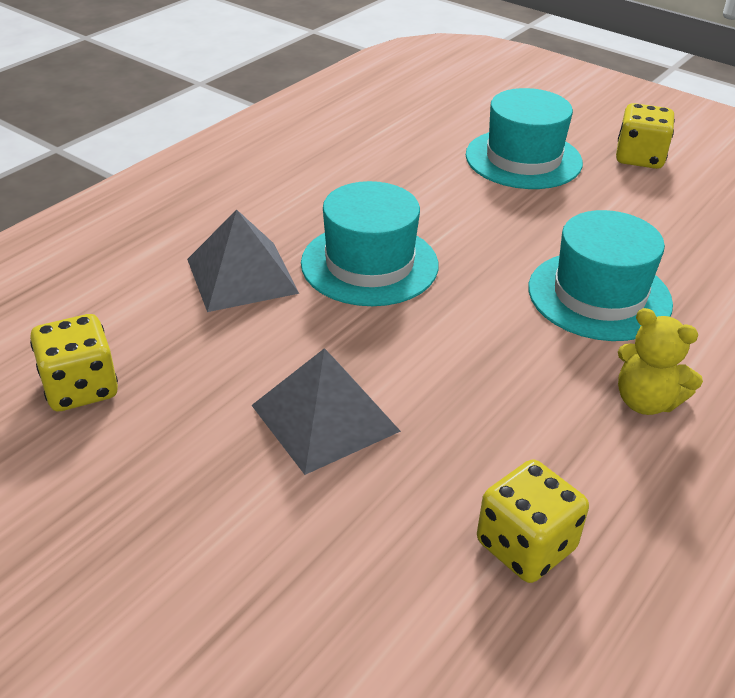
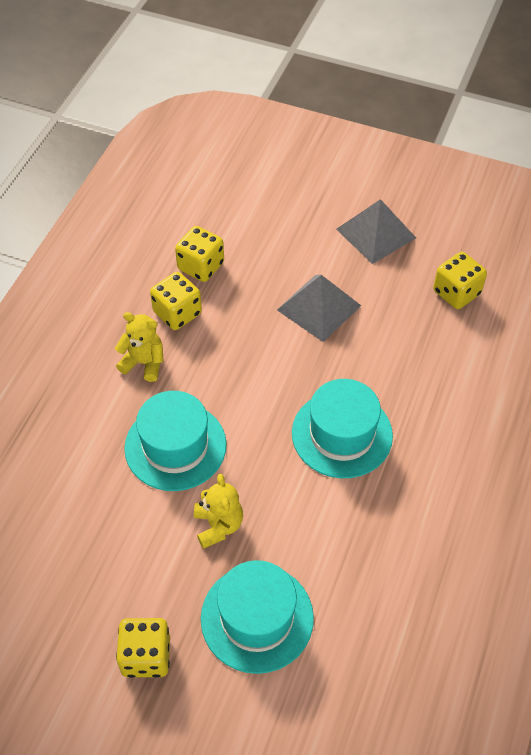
camera: 165 degrees right, 15 degrees up
grey pyramid [187,210,299,312] -> grey pyramid moved to [336,199,416,264]
none -> yellow dice [150,272,202,330]
none -> yellow teddy bear [194,474,243,549]

